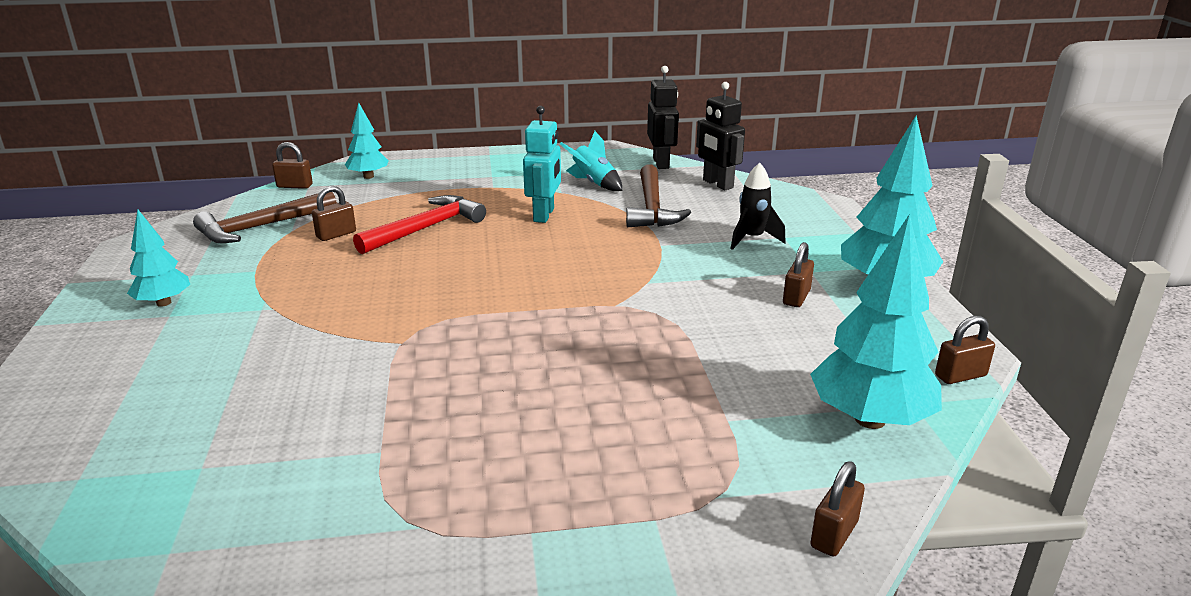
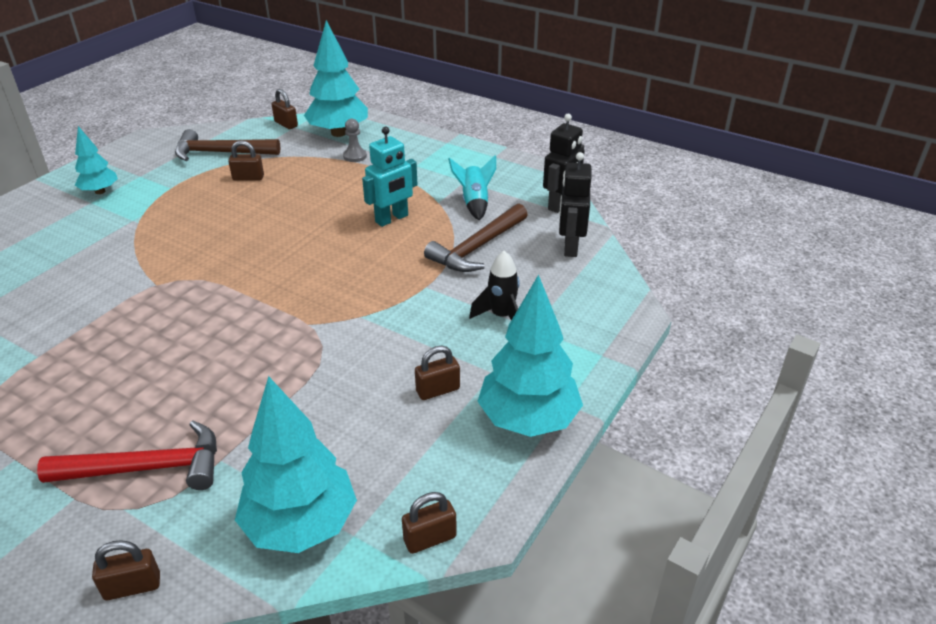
camera: 40 degrees right, 10 degrees up
turquoise tree [345,103,389,179] -> turquoise tree [304,20,368,137], size x1.77
red hammer [353,195,486,254] -> red hammer moved to [37,420,217,490]
brown padlock [935,316,995,384] -> brown padlock turned 45 degrees counterclockwise [402,492,457,554]
none -> grey pawn [343,119,367,162]

